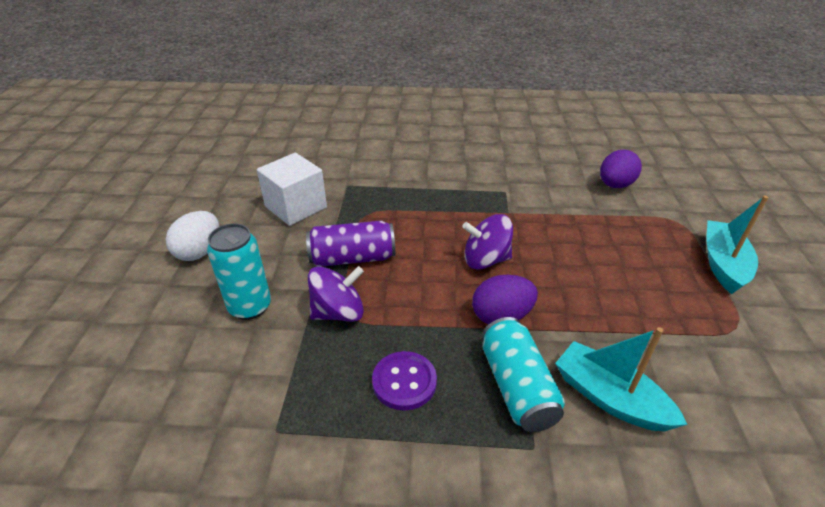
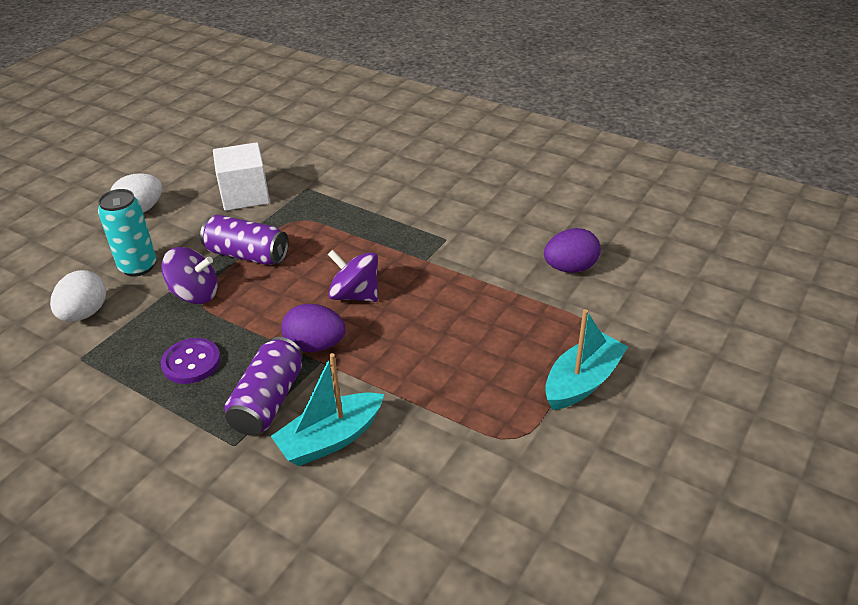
camera: 30 degrees right, 0 degrees up
turquoise can [482,317,565,432] -> purple can [225,337,303,435]
turquoise boat [555,327,688,431] -> turquoise boat turned 105 degrees counterclockwise [271,353,384,466]
none -> white egg [50,270,106,322]

